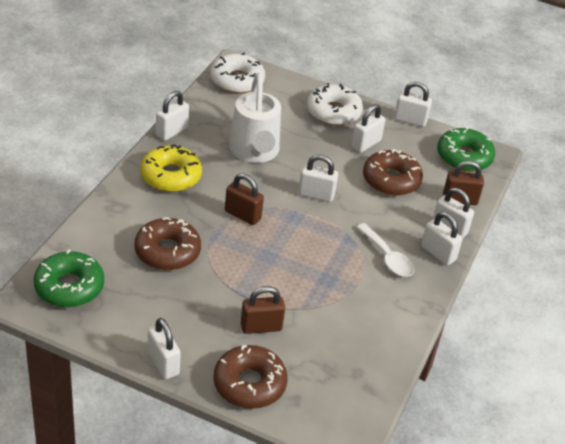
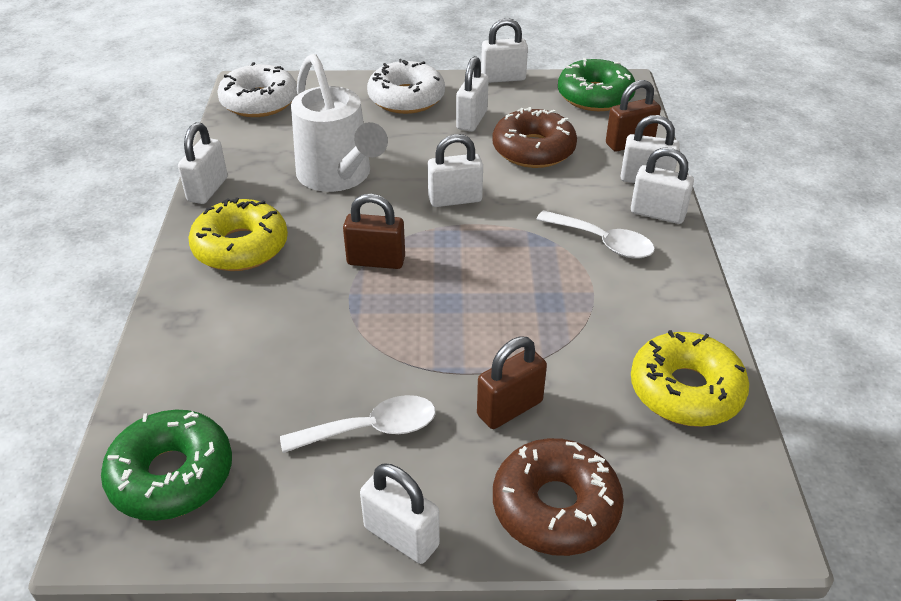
camera: 20 degrees left, 0 degrees up
brown donut [134,217,201,270] -> none
none -> white spoon [280,395,436,453]
none -> yellow donut [631,330,749,427]

